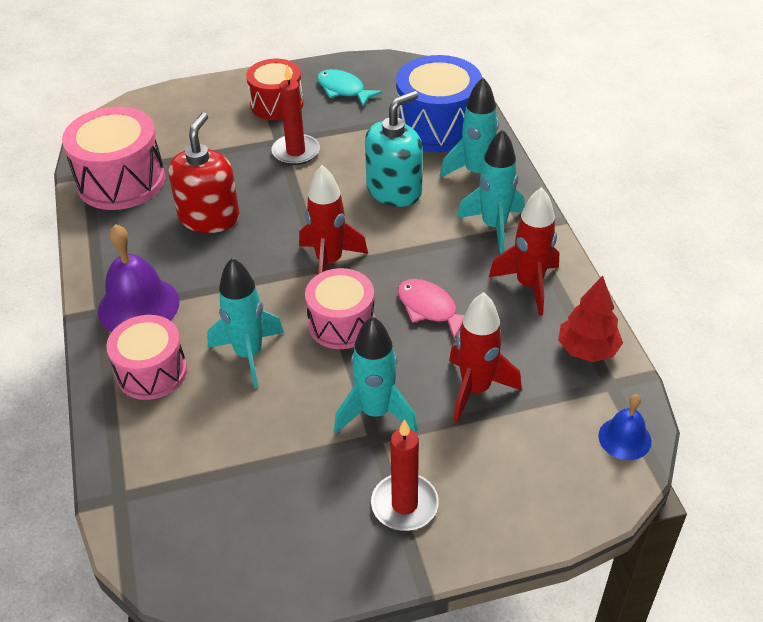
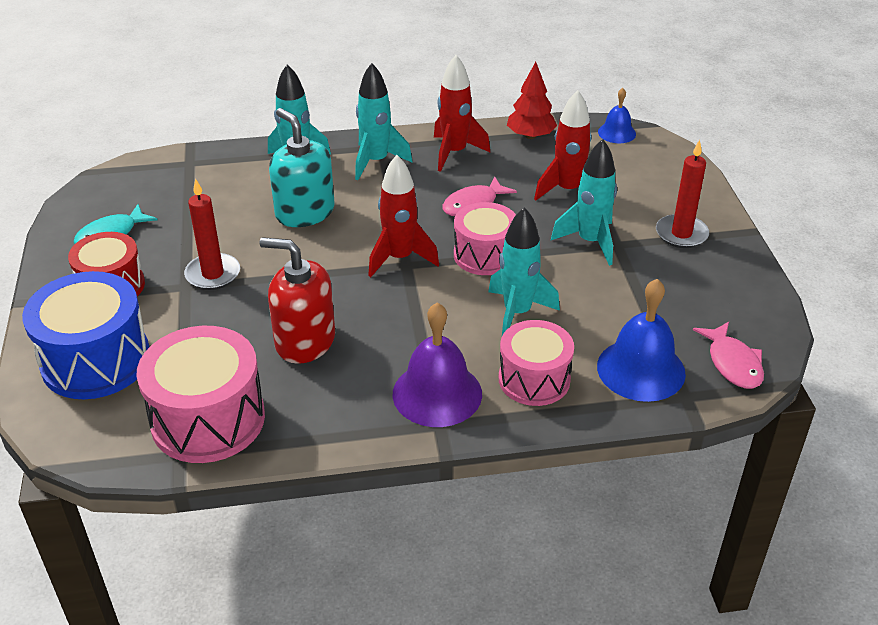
camera: 85 degrees left, 5 degrees down
blue drum [396,55,482,152] -> blue drum moved to [22,271,149,399]
none -> blue bell [597,279,686,402]
none -> pink fish [693,321,764,389]

